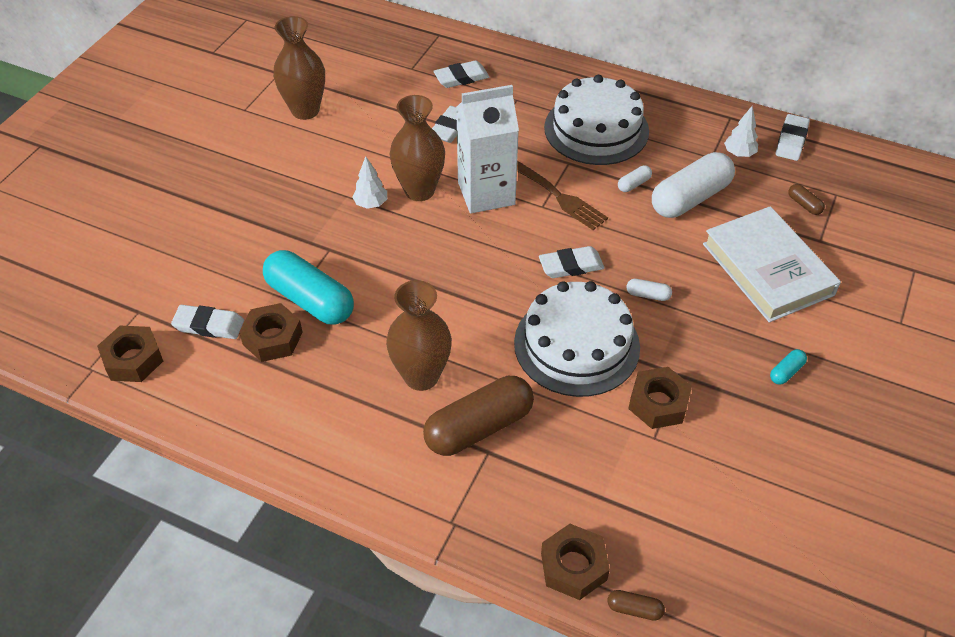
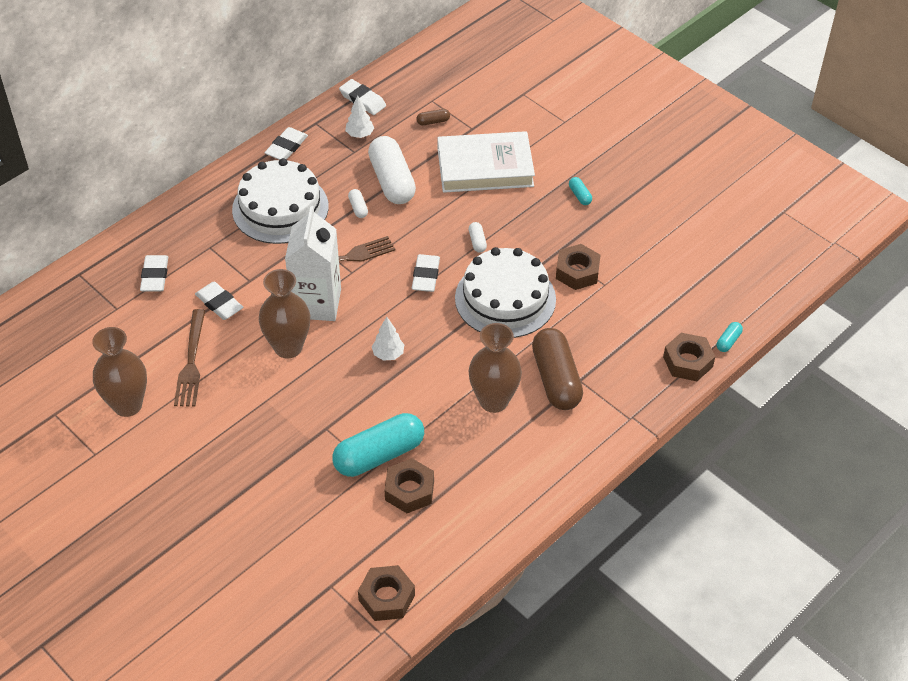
camera: 70 degrees left, 0 degrees up
white eraser [171,305,244,339] -> white eraser moved to [264,127,308,160]
white tree [352,156,387,209] -> white tree moved to [372,317,404,361]
brown capsule [607,590,665,621] -> turquoise capsule [717,322,743,352]
white capsule [627,279,672,301] -> white capsule turned 45 degrees counterclockwise [469,222,487,253]
none -> brown fork [174,309,205,407]

